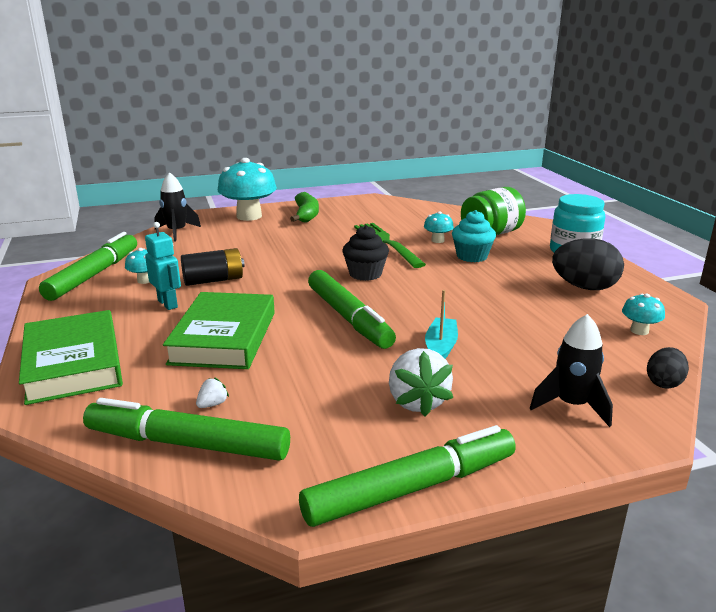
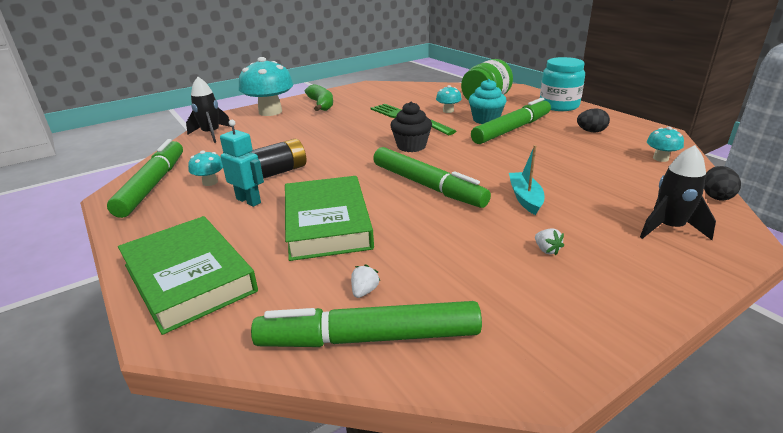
camera: 15 degrees left, 5 degrees up
green marker [299,425,516,527] -> green marker moved to [471,97,551,144]
white strawberry [389,348,453,417] -> white strawberry [535,228,564,256], size x0.44
black egg [552,238,624,290] -> black egg [577,108,610,132], size x0.56

